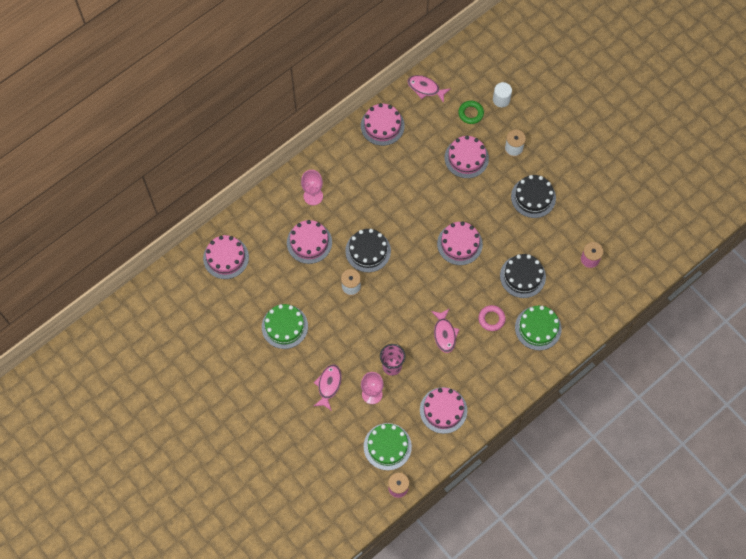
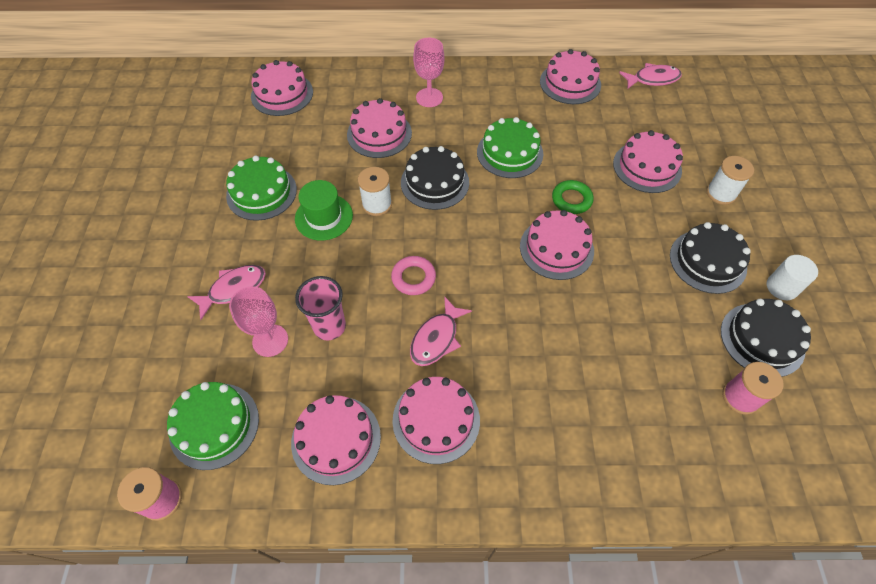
camera: 40 degrees right, 10 degrees down
pink fish [408,75,451,103] -> pink fish turned 105 degrees clockwise [619,63,682,89]
green ring [458,101,484,124] -> green ring moved to [552,180,593,214]
pink ring [478,305,506,331] -> pink ring moved to [391,256,436,295]
white cylinder [493,82,512,107] -> white cylinder moved to [767,255,818,300]
black cake [500,254,546,298] -> black cake moved to [721,299,811,377]
green cake [515,306,562,350] -> green cake moved to [477,117,543,178]
none -> green hat [295,180,353,240]
none -> pink cake [393,377,480,464]

